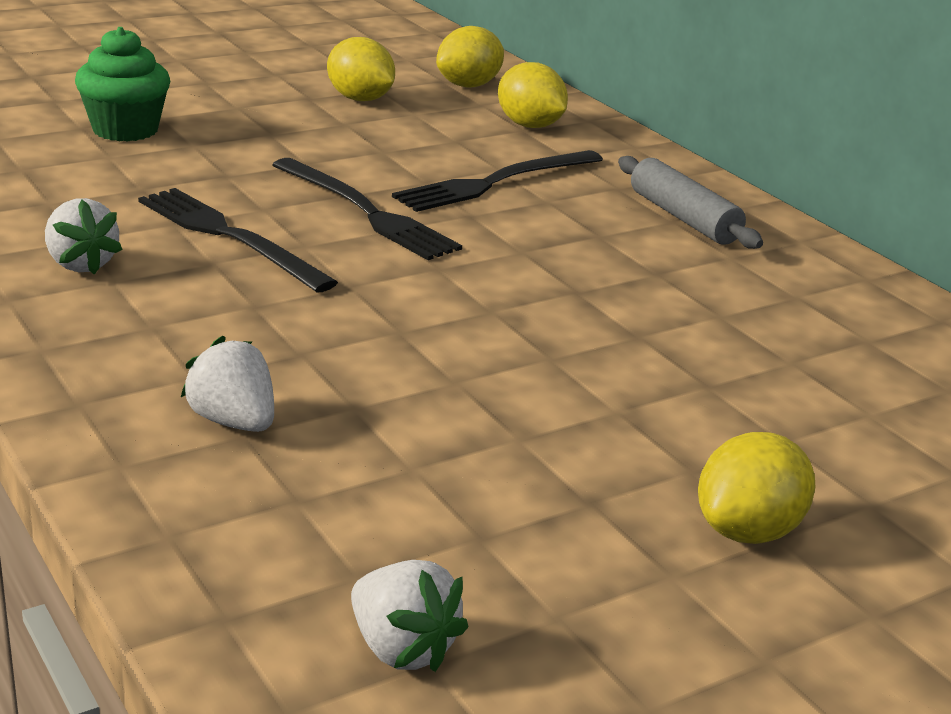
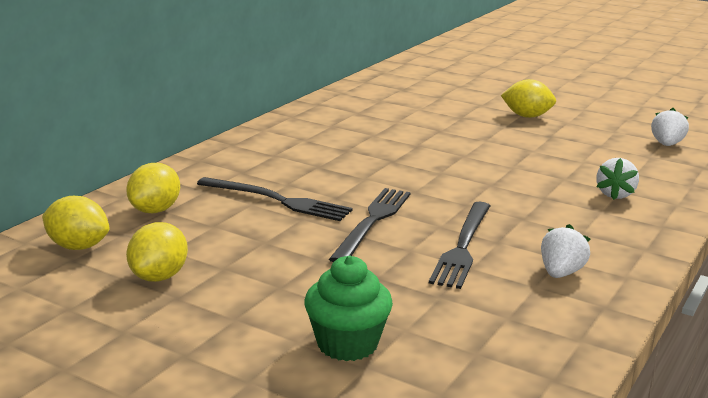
camera: 115 degrees left, 5 degrees down
grey rolling pin [618,156,763,249] -> none

